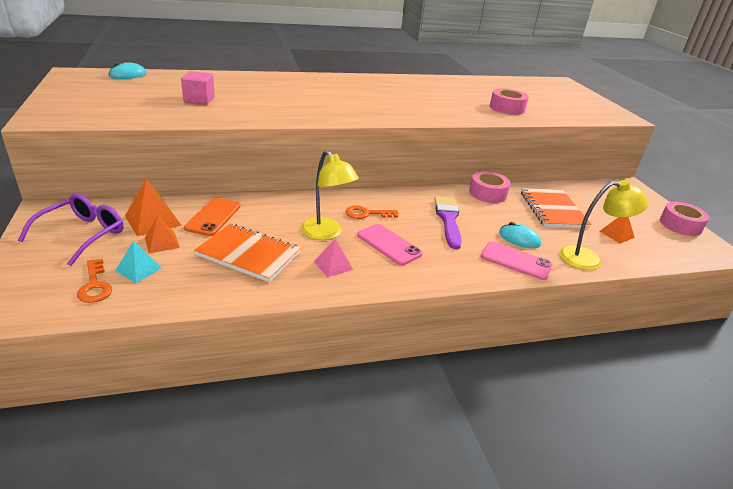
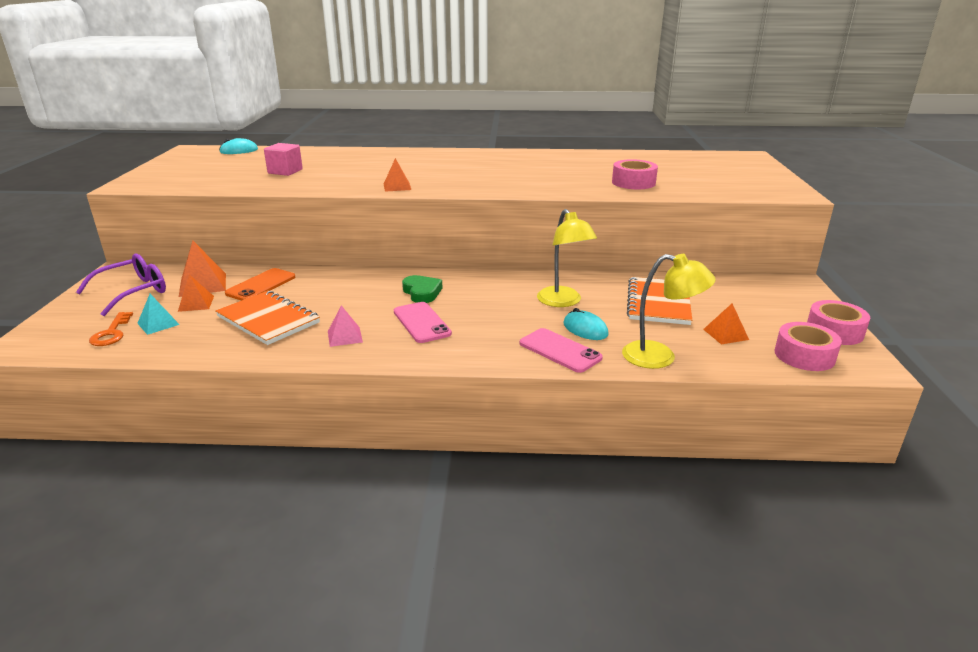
camera: 20 degrees right, 5 degrees down
yellow lamp [301,150,359,240] -> yellow lamp moved to [537,209,597,307]
orange key [346,206,398,219] -> green heart [402,275,442,303]
purple brush [434,196,462,249] -> none
pink tape [469,171,511,203] -> pink tape moved to [774,322,842,371]
none -> orange pyramid [384,158,411,192]

